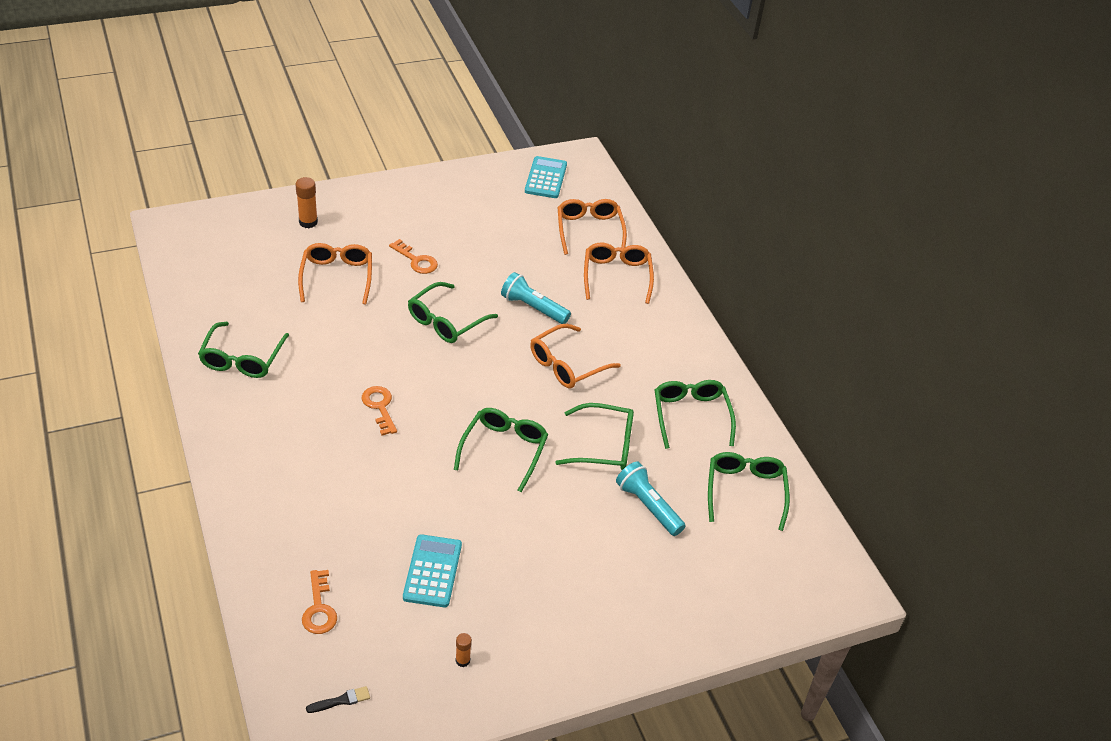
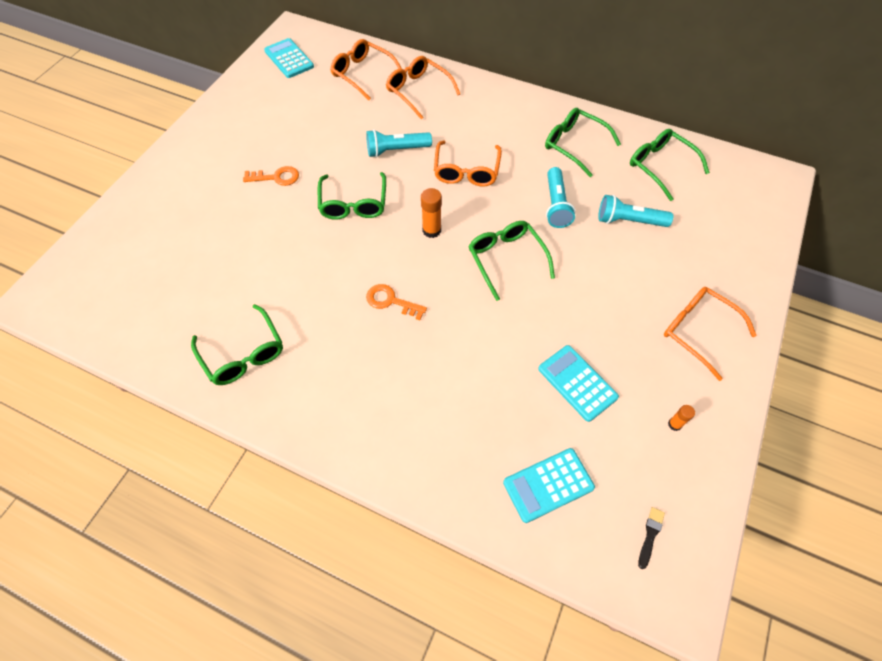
camera: 40 degrees left, 15 degrees up
orange glue stick [295,177,318,228] -> orange glue stick moved to [421,188,442,238]
orange glasses [298,243,372,305] -> orange glasses moved to [664,287,757,381]
orange key [302,570,337,634] -> turquoise calculator [503,448,595,523]
green glasses [555,403,634,470] -> turquoise flashlight [546,167,575,228]

